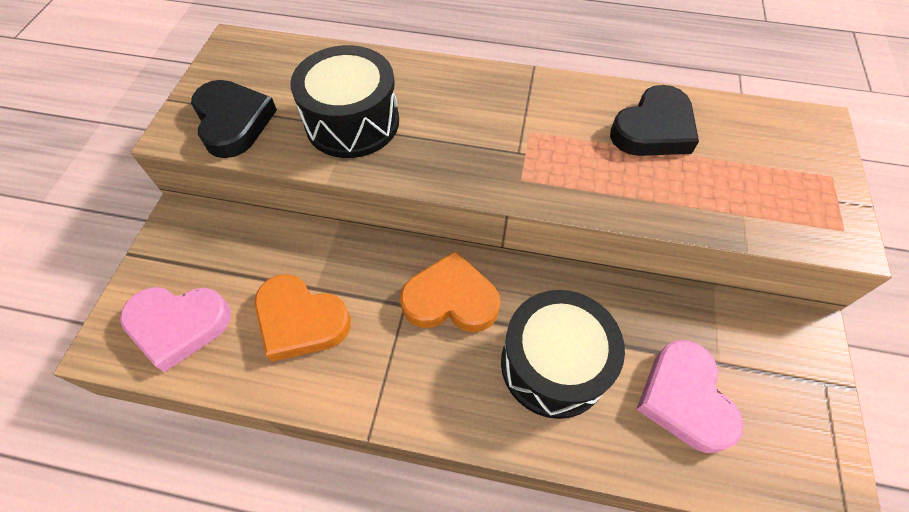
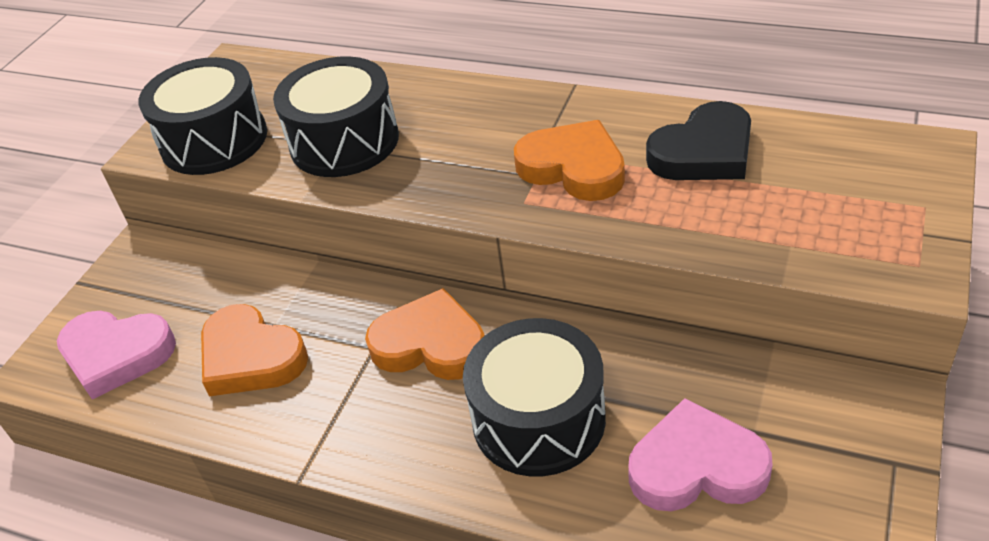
camera: 15 degrees right, 15 degrees down
black heart [191,80,277,158] -> black drum [138,57,267,175]
pink heart [636,340,743,453] -> pink heart turned 90 degrees clockwise [628,398,773,511]
none -> orange heart [514,120,625,201]

